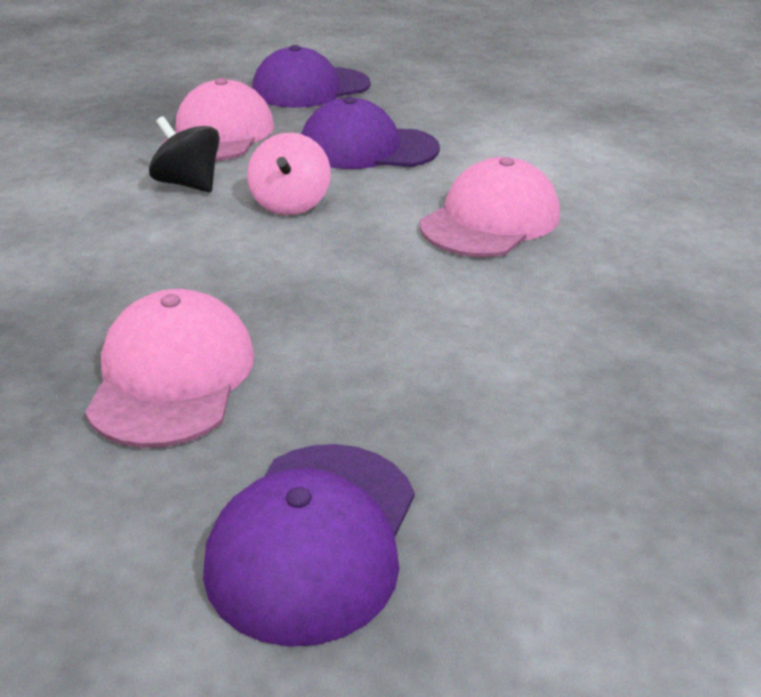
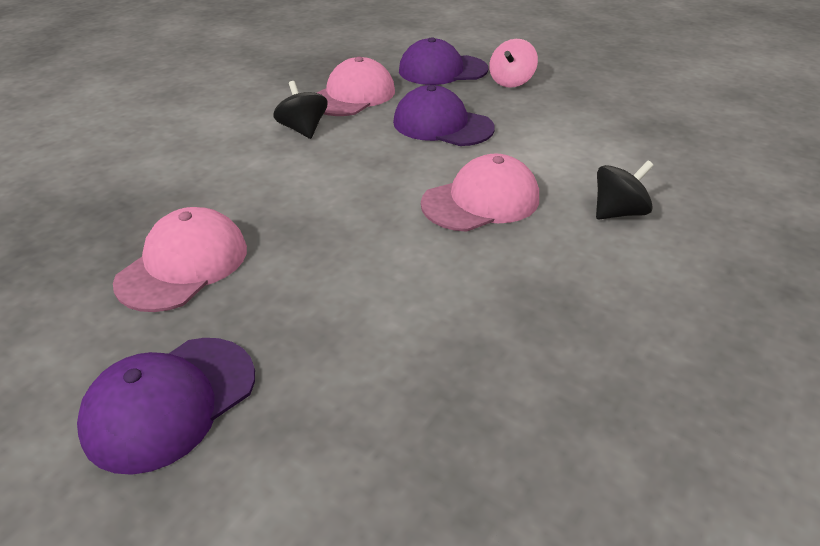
camera: 25 degrees right, 5 degrees up
pink spinning top [247,133,331,215] -> pink spinning top moved to [489,39,538,88]
none -> black spinning top [596,161,654,219]

